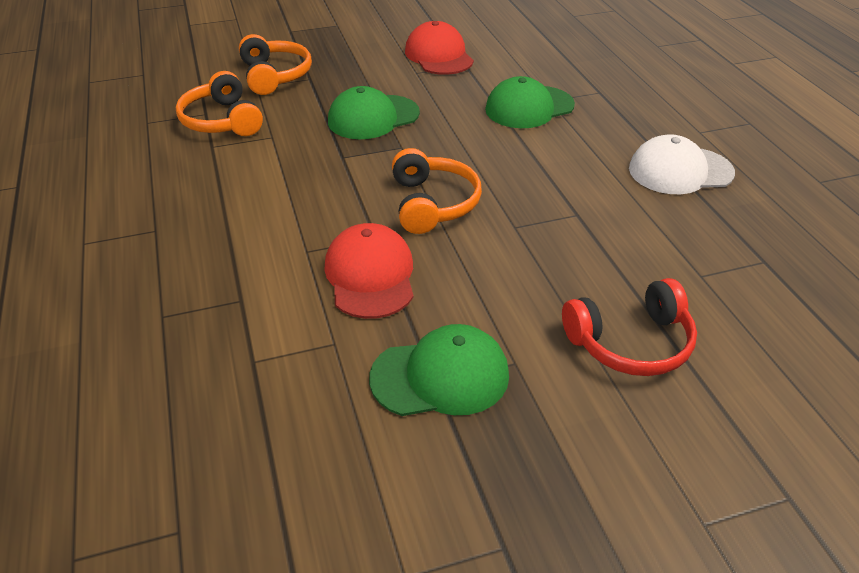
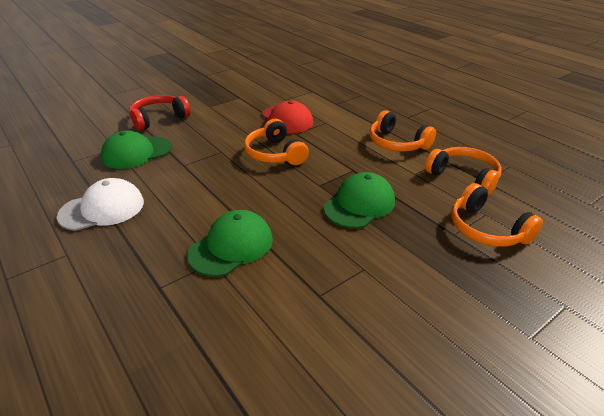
camera: 160 degrees right, 5 degrees down
green cap [369,324,509,416] -> green cap moved to [101,130,172,169]
red cap [405,21,474,75] -> none
none -> orange headphones [370,110,436,152]

